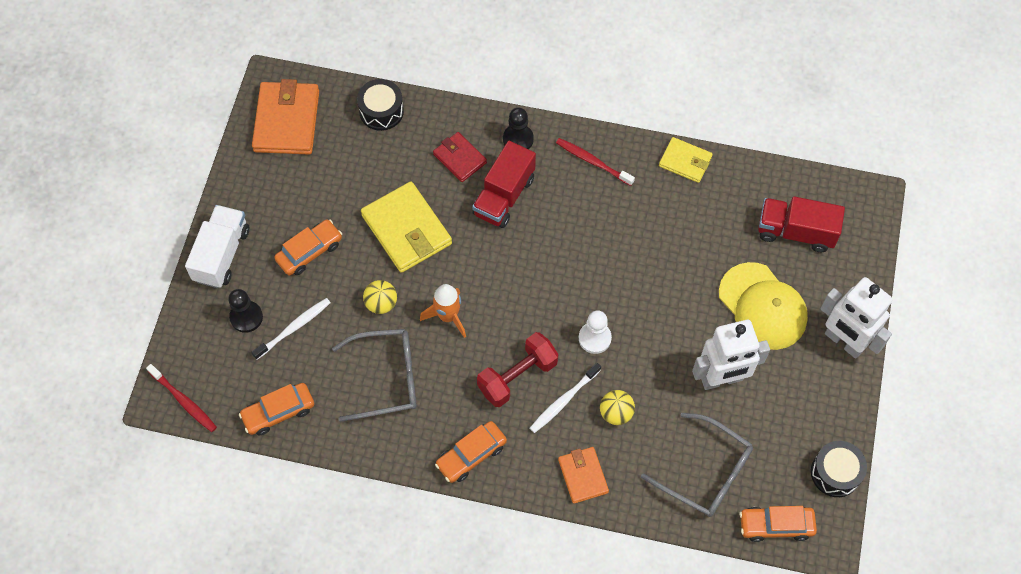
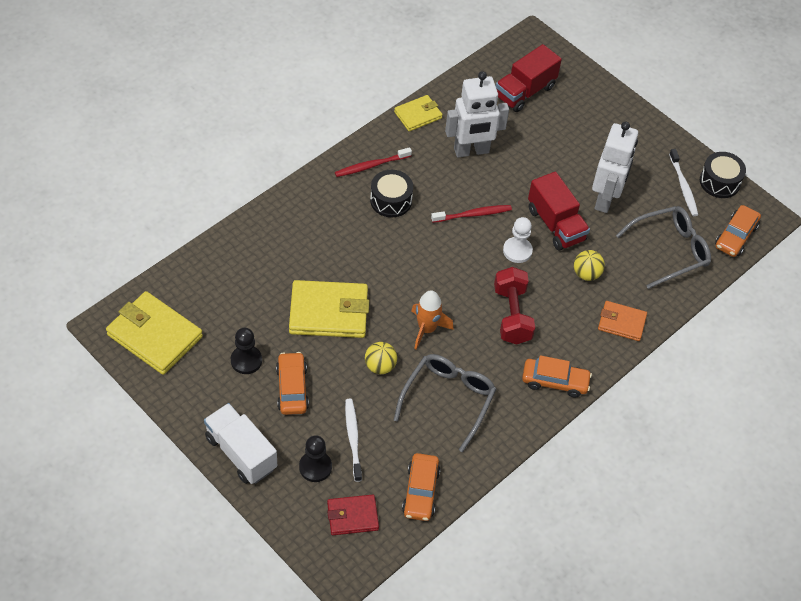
camera: 60 degrees left, 10 degrees down
red toothbrush [146,364,217,432] -> red toothbrush moved to [431,205,512,223]
orange wallet [252,79,319,155] -> yellow wallet [106,291,203,375]
black drum [357,79,404,131] -> black drum moved to [370,170,413,218]
red wallet [433,132,487,182] -> red wallet moved to [327,494,379,535]
orange car [435,421,507,483] -> orange car turned 75 degrees counterclockwise [522,355,592,398]
red truck [472,141,536,228] -> red truck moved to [528,172,590,251]
black pawn [503,108,534,149] -> black pawn moved to [231,328,262,374]
white toothbrush [530,363,601,433] -> white toothbrush moved to [669,149,698,216]
yellow cap [719,262,808,350] -> none
white robot [820,277,893,359] -> white robot moved to [445,71,509,157]

